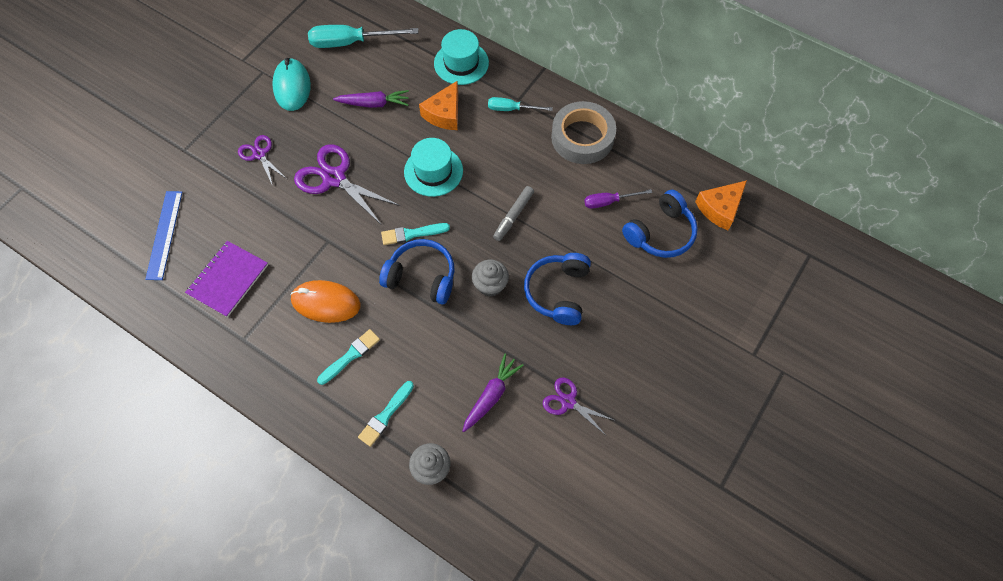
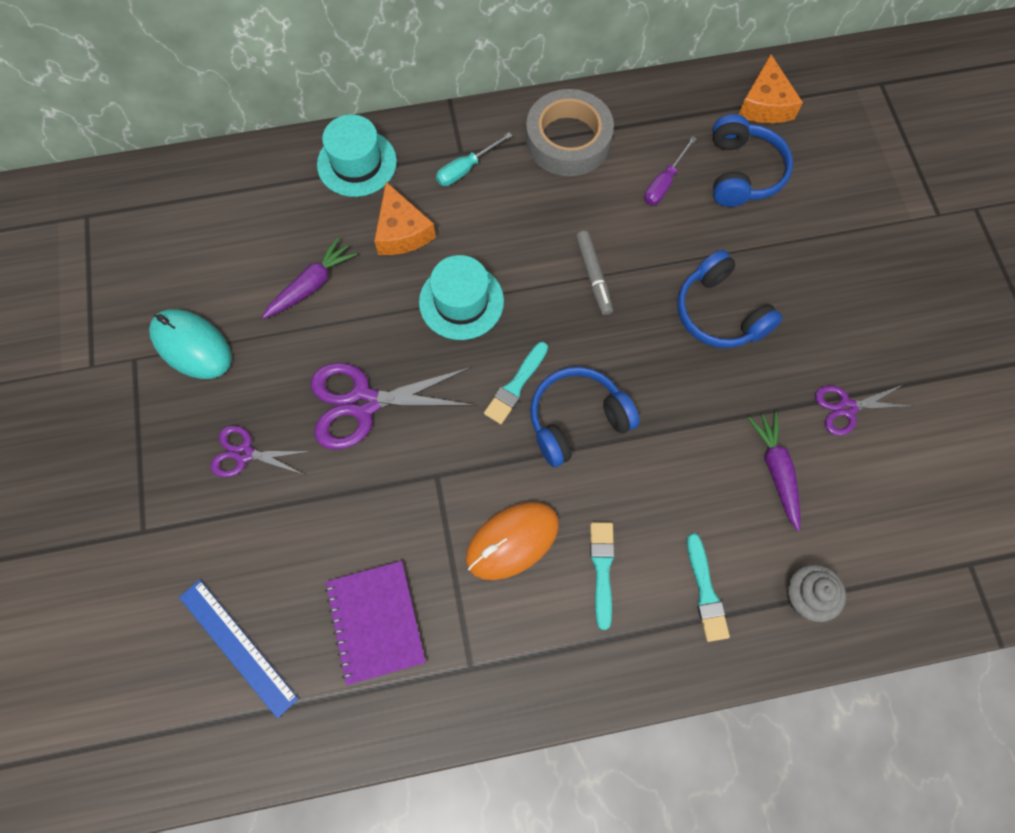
camera: 45 degrees left, 5 degrees up
turquoise screwdriver [308,25,418,48] -> none
grey cupcake [472,260,509,297] -> none

